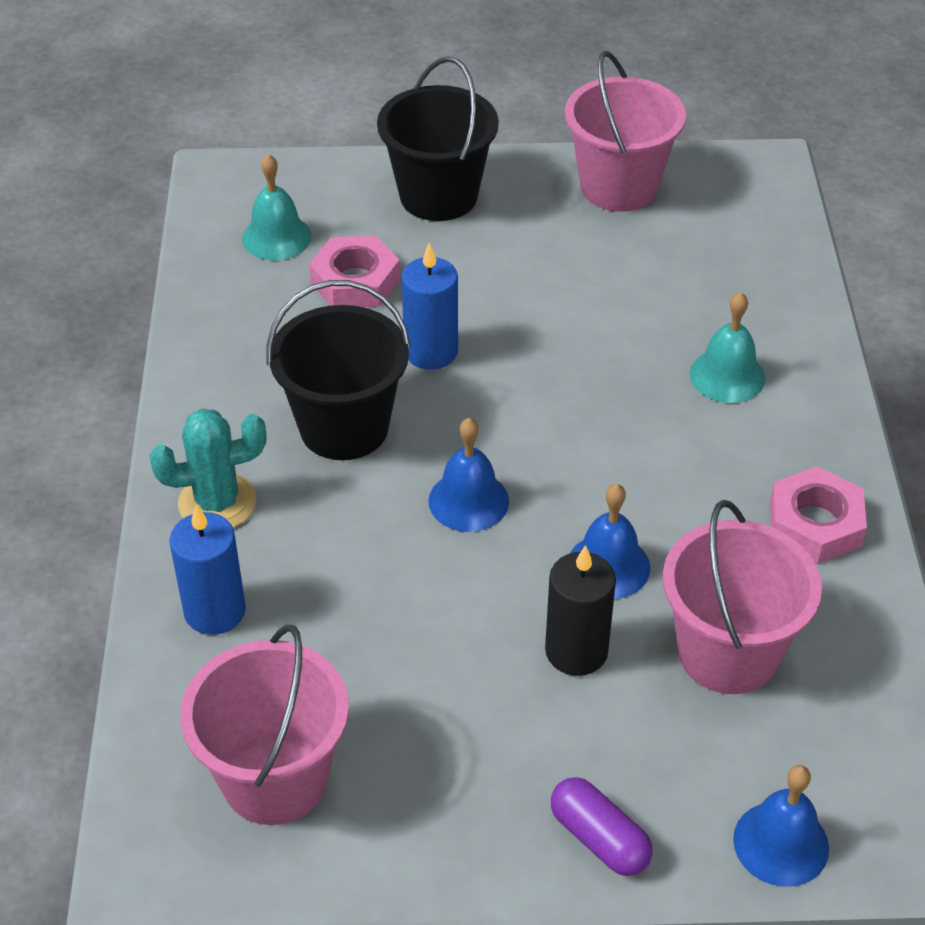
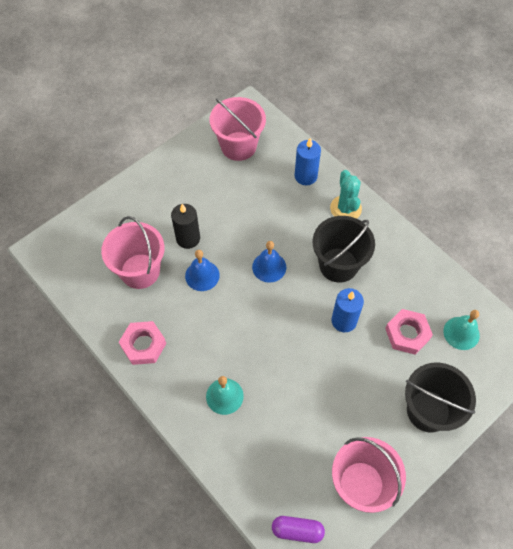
camera: 140 degrees right, 15 degrees up
turquoise cactus [149,409,266,528] -> turquoise cactus turned 45 degrees counterclockwise [330,170,362,219]
purple capsule [551,777,653,876] -> purple capsule moved to [272,516,325,543]
blue bell [733,765,829,887] -> none

